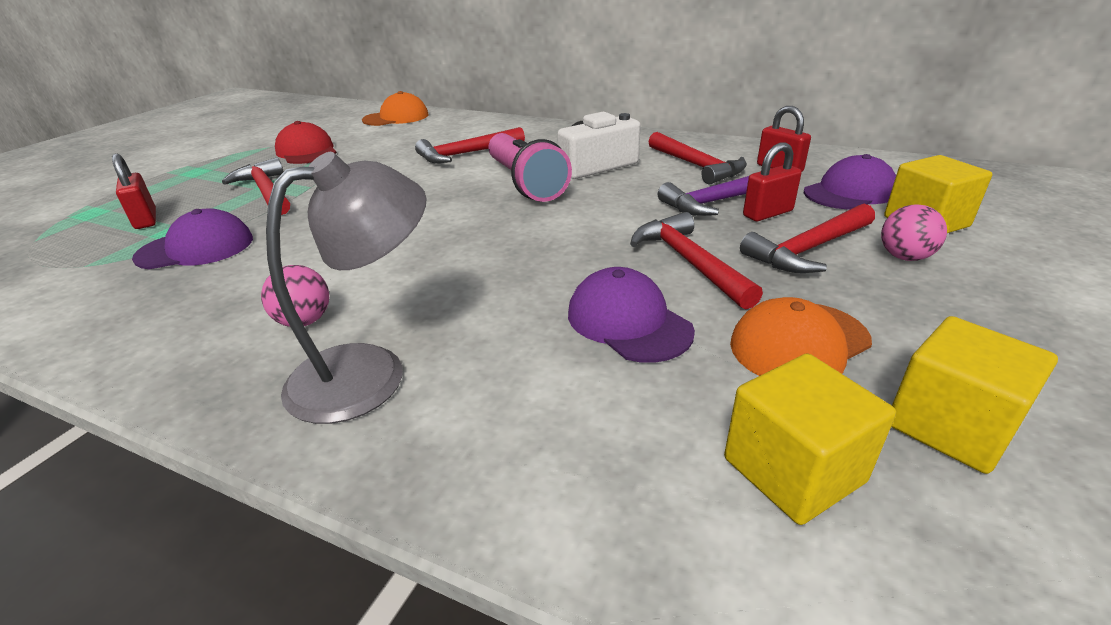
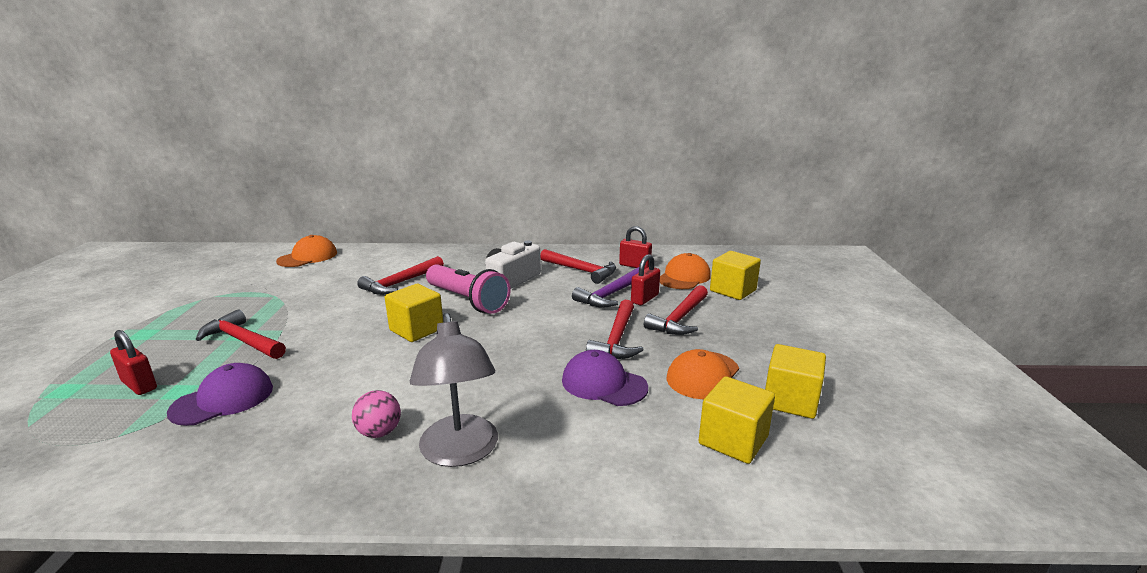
camera: 25 degrees left, 10 degrees down
grey lamp [266,152,426,424] -> grey lamp turned 135 degrees clockwise [410,313,498,467]
red cap [275,121,337,164] -> none
red hammer [630,212,763,310] -> red hammer turned 120 degrees counterclockwise [586,300,644,359]
purple cap [804,154,896,209] -> orange cap [660,253,711,289]
pink ball [881,204,947,261] -> none
none -> yellow cube [385,284,443,342]

